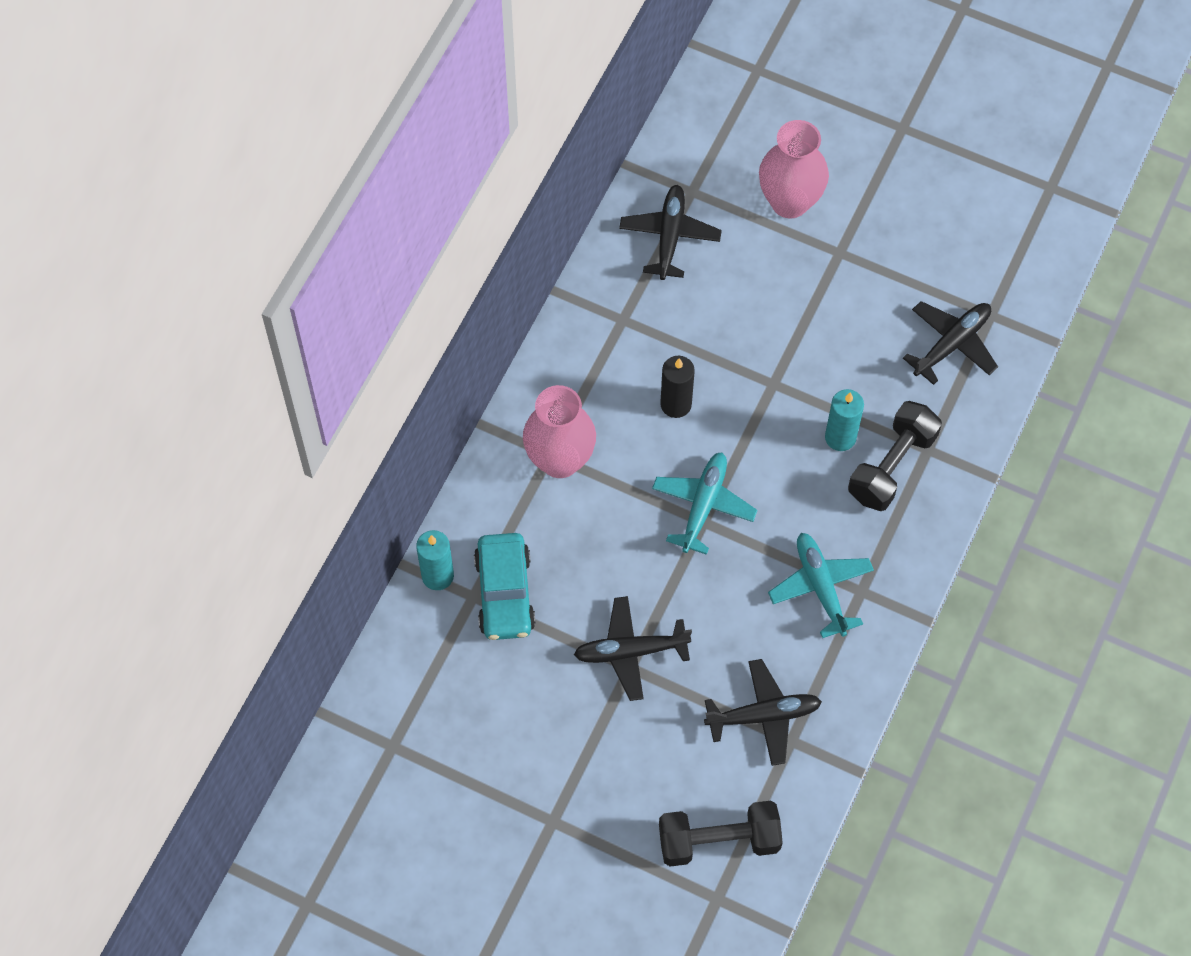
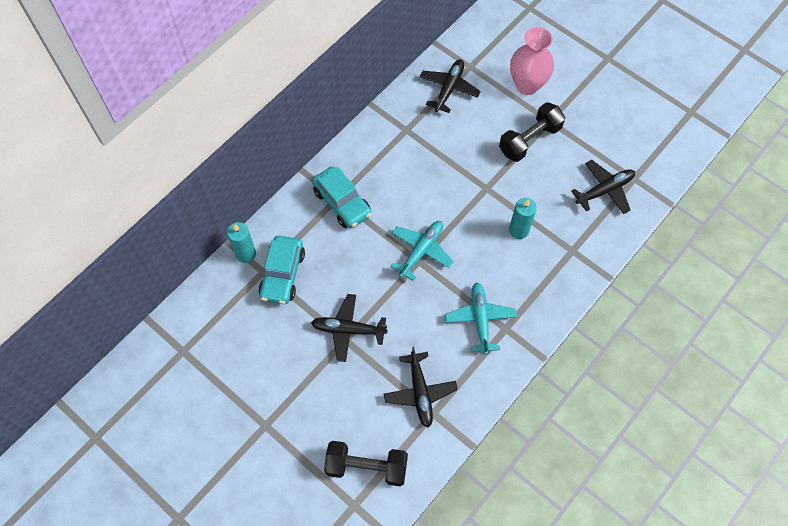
camera: 15 degrees right, 0 degrees up
pink vase [523,385,596,478] -> turquoise car [312,166,372,228]
black candle [660,356,695,418] -> none
black plane [704,659,822,766] -> black plane turned 75 degrees clockwise [384,346,458,428]
black dumbbell [848,401,942,511] -> black dumbbell moved to [499,102,565,162]

